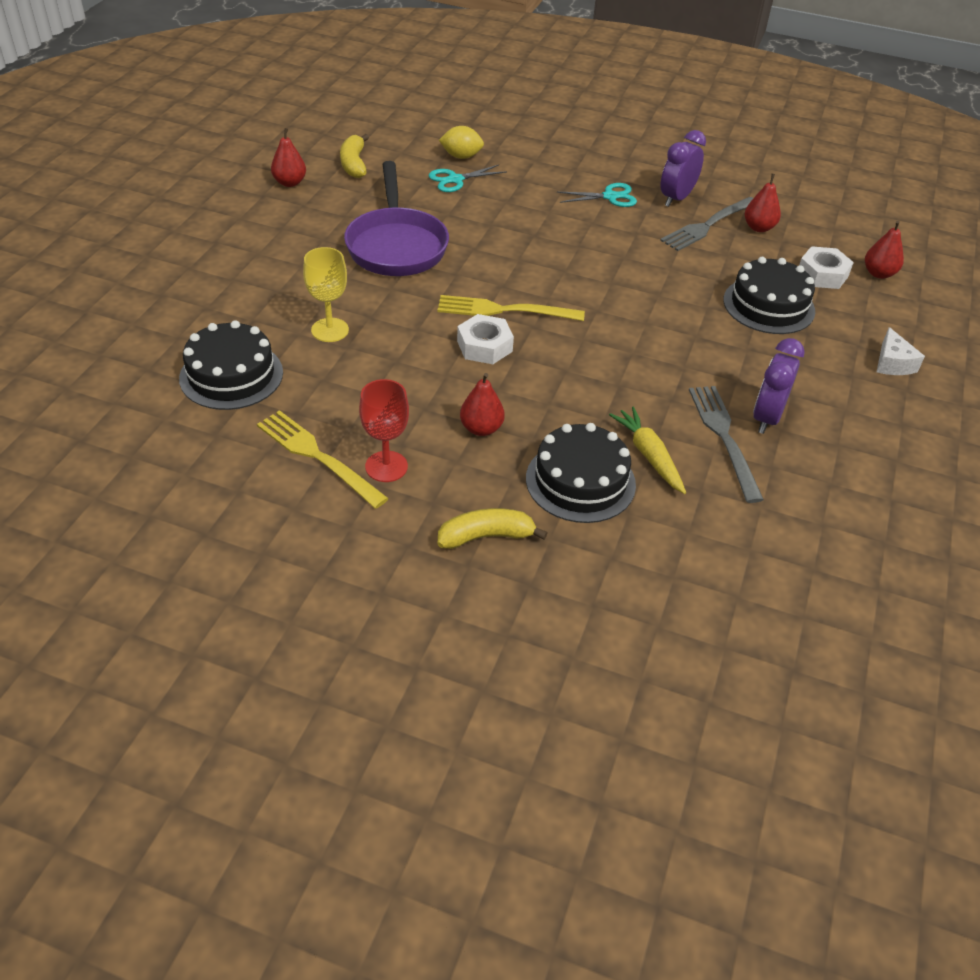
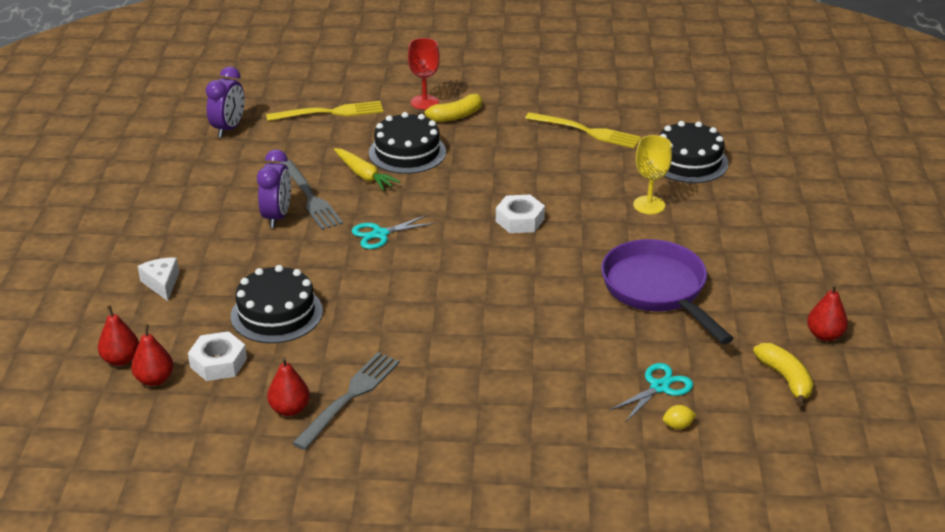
camera: 165 degrees right, 10 degrees down
red goblet [359,379,409,482] -> red goblet moved to [408,38,440,110]
yellow fork [437,295,585,321] -> yellow fork moved to [266,101,383,121]
yellow lemon [439,126,484,159] -> yellow lemon [663,405,697,429], size x0.60
red pear [460,373,505,436] -> red pear moved to [98,305,139,366]
turquoise scissors [557,183,637,207] -> turquoise scissors moved to [352,215,435,249]
purple clock [661,130,706,207] -> purple clock moved to [206,67,245,138]

